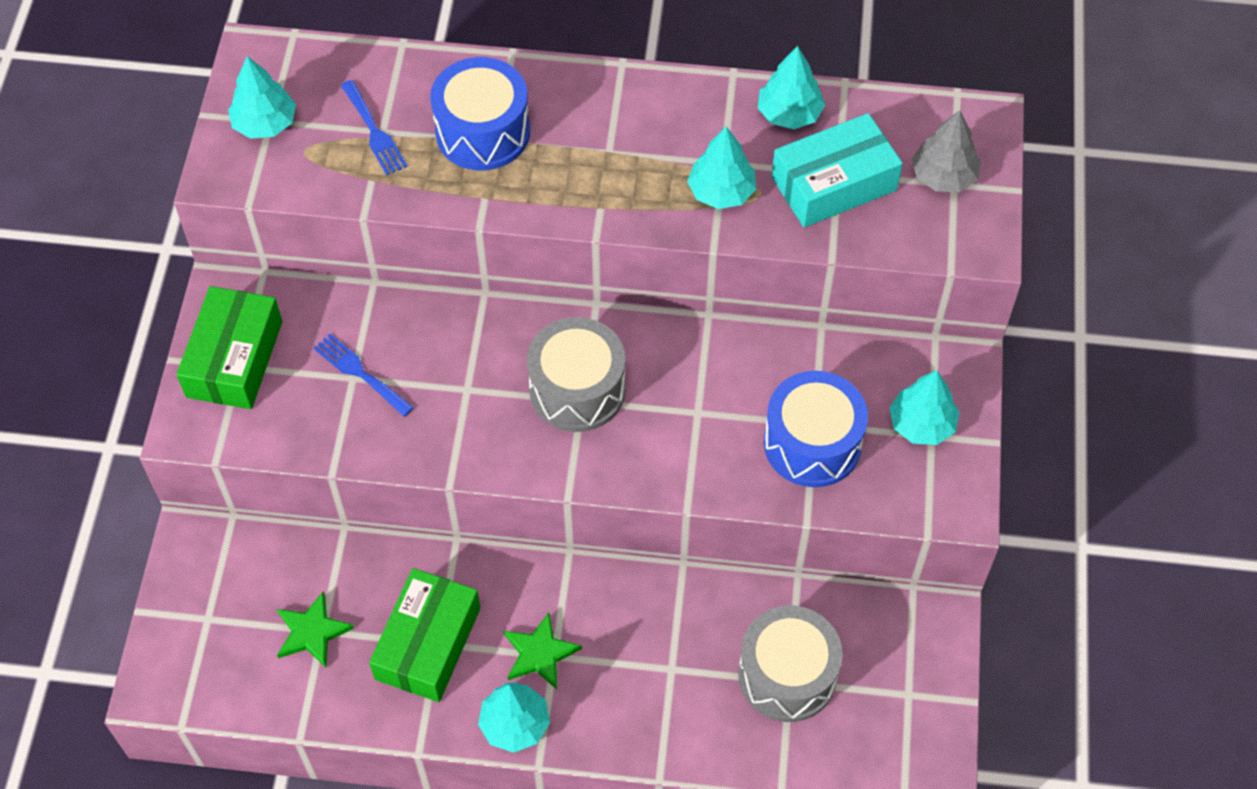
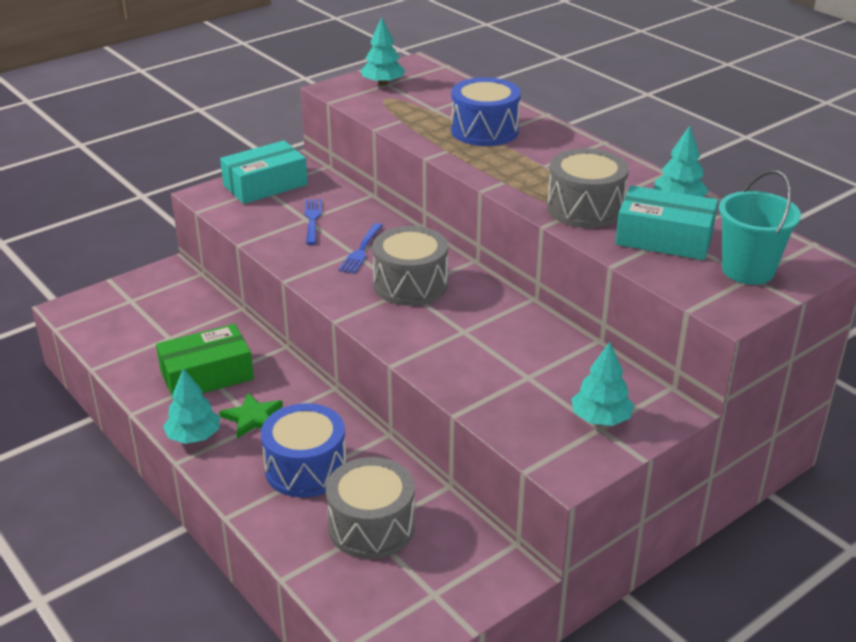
camera: 45 degrees right, 25 degrees down
green box [176,286,282,409] -> turquoise box [220,140,308,204]
green star [277,591,354,668] -> none
blue fork [341,80,408,175] -> blue fork moved to [339,223,383,274]
turquoise tree [687,126,756,209] -> grey drum [547,148,629,228]
blue drum [764,371,868,487] -> blue drum moved to [261,403,346,498]
grey tree [912,110,981,192] -> turquoise bucket [719,170,801,285]

